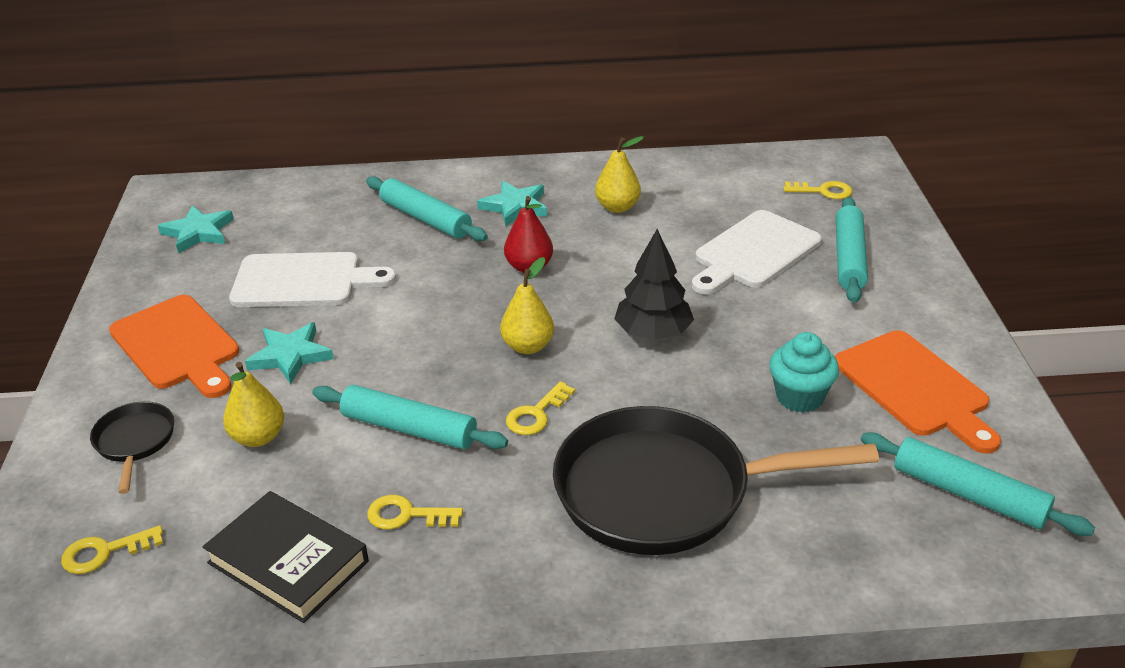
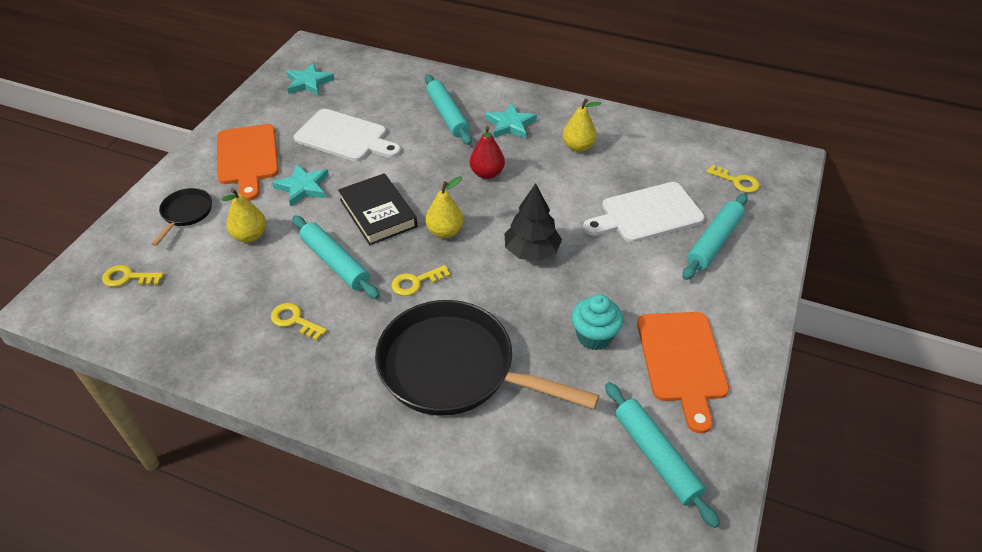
camera: 25 degrees right, 10 degrees up
black book [203,491,369,623] -> black book moved to [338,173,417,245]

